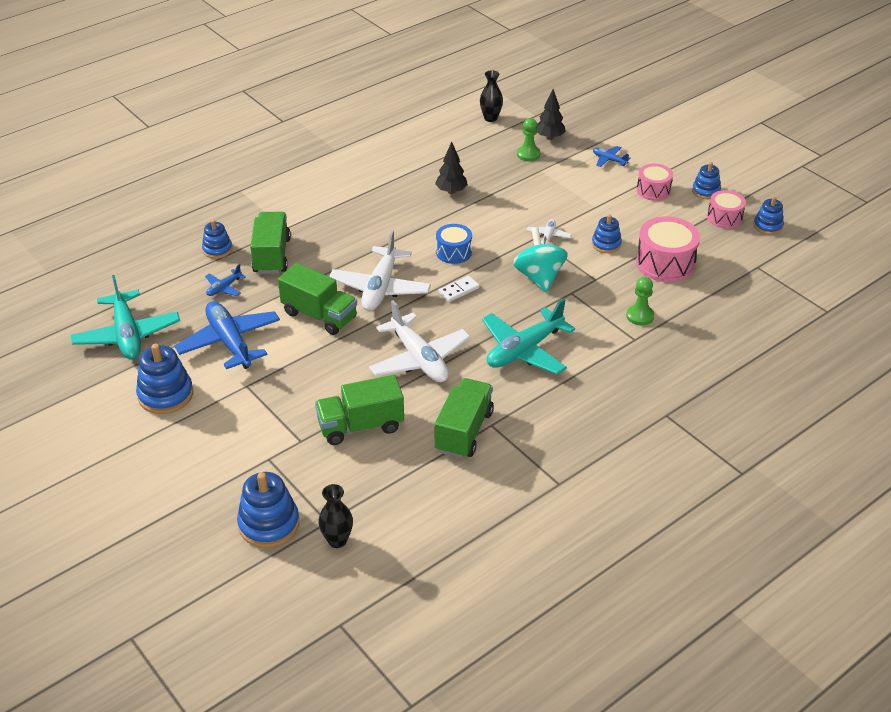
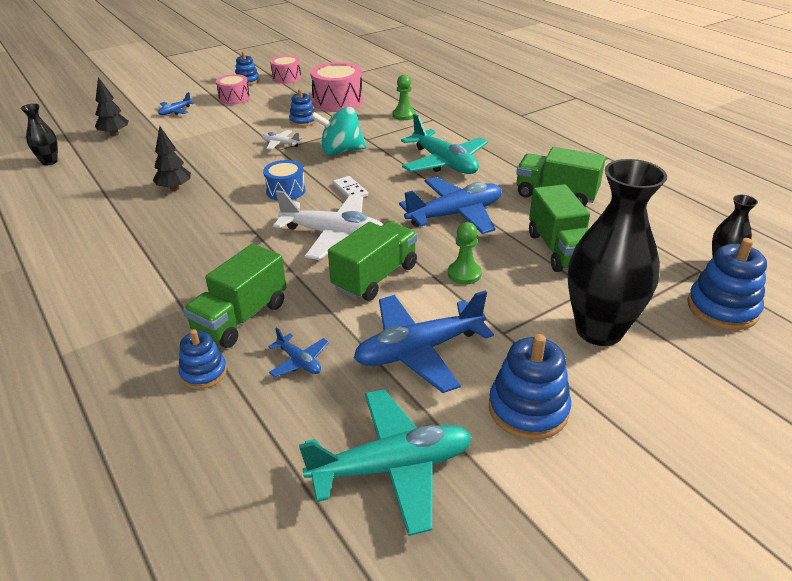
camera: 85 degrees left, 5 degrees down
green truck [250,212,291,274] -> green truck turned 60 degrees counterclockwise [183,244,286,348]
white plane [369,300,470,382] -> blue plane [399,177,502,234]
green pawn [517,118,540,161] -> green pawn moved to [448,222,482,285]
blue stacking toy [754,197,784,235] -> none
none -> black vase [568,159,667,346]

